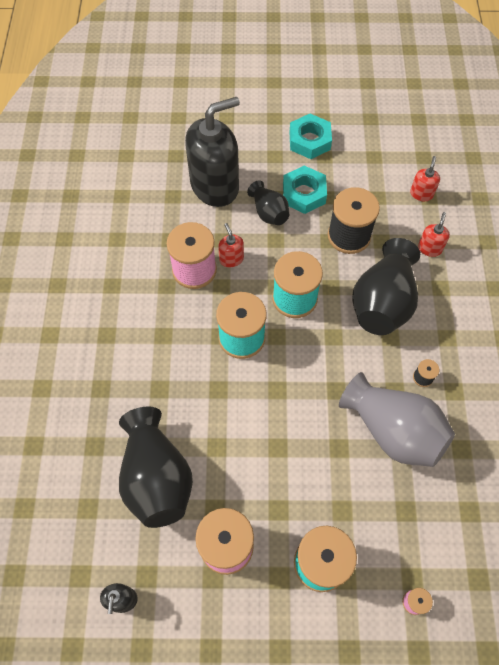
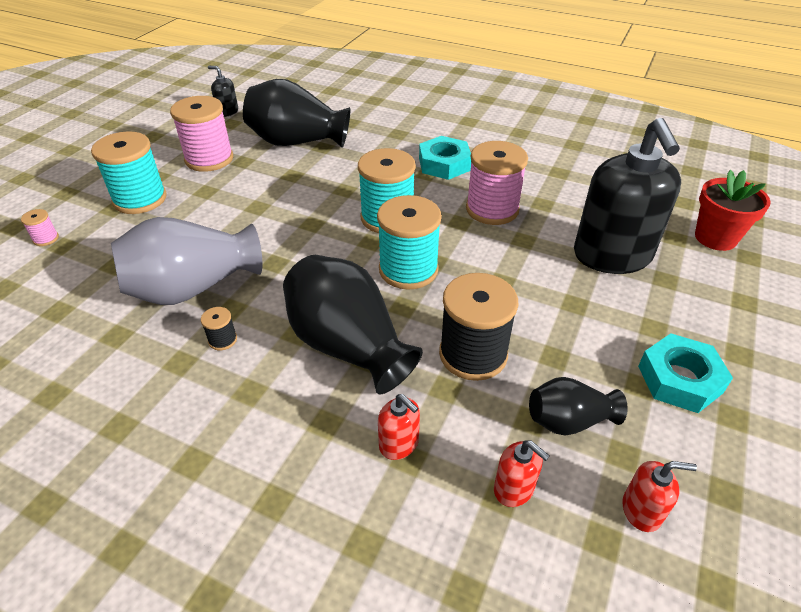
camera: 115 degrees right, 20 degrees down
red soap dispenser [218,223,244,267] -> red soap dispenser moved to [622,461,697,532]
black vase [247,180,289,225] -> black vase moved to [529,377,628,436]
turquoise nut [283,165,327,214] -> turquoise nut moved to [419,136,471,180]
none -> red flower pot [695,170,771,251]

